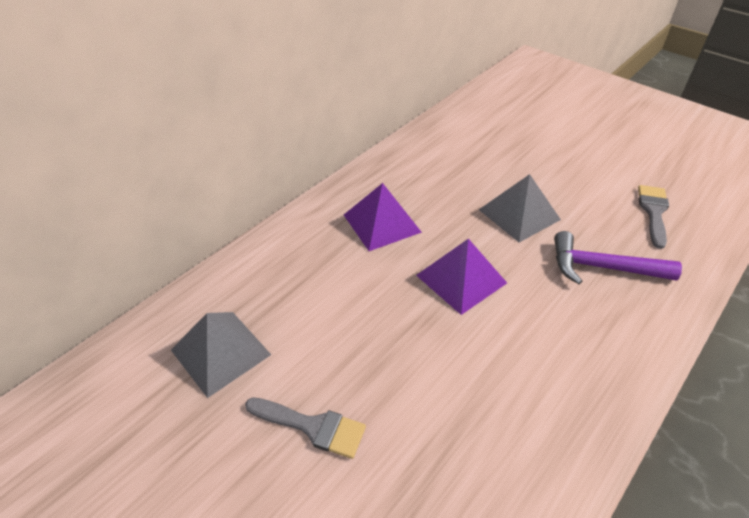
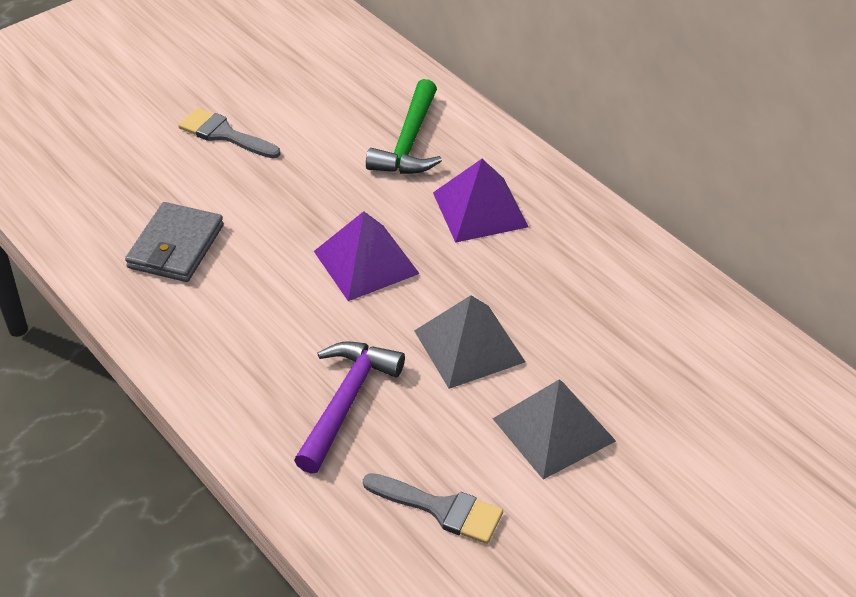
camera: 100 degrees right, 0 degrees up
grey pyramid [171,312,271,398] -> grey pyramid moved to [493,379,616,480]
grey brush [245,397,366,459] -> grey brush turned 90 degrees clockwise [178,108,281,159]
none -> grey wallet [125,202,224,282]
none -> green hammer [366,79,442,174]

